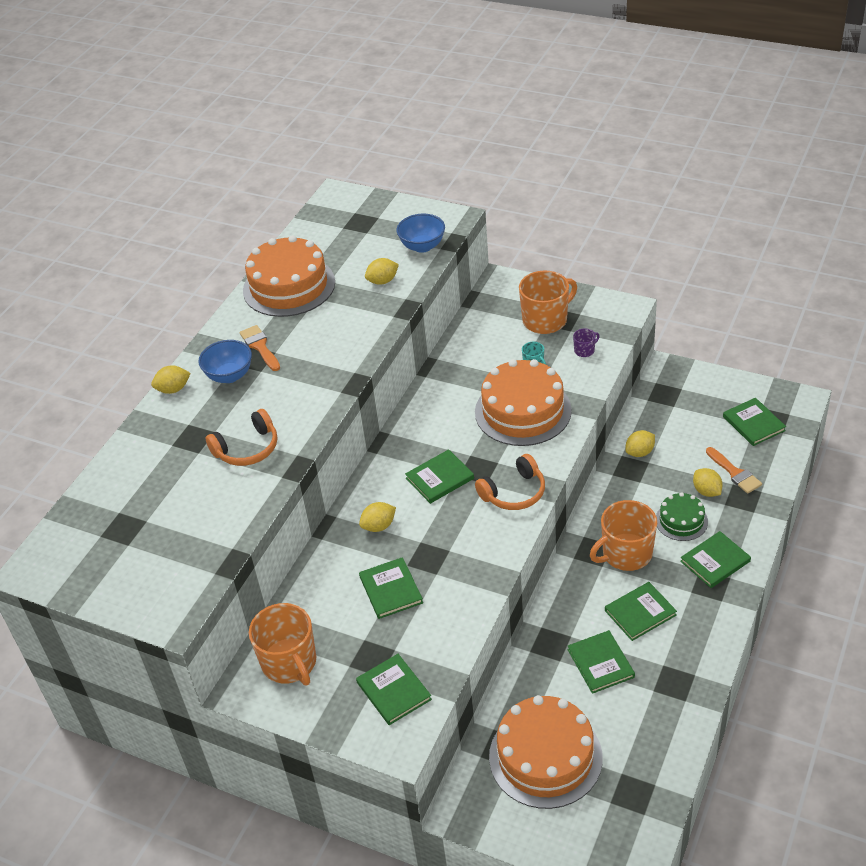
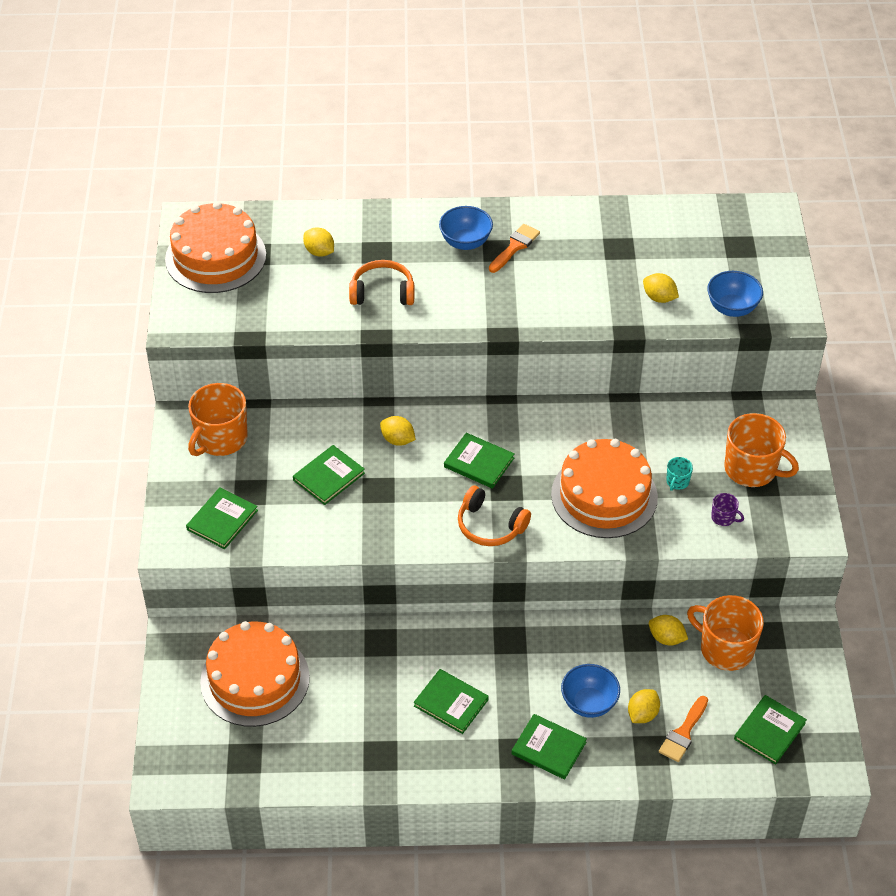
camera: 60 degrees right, 5 degrees up
yellow lemon [151,365,191,394] -> yellow lemon moved to [303,227,334,257]
orange headphones [206,409,277,466] -> orange headphones turned 150 degrees clockwise [349,260,414,305]
orange cake [243,235,335,317] -> orange cake moved to [165,201,266,293]
green book [568,630,635,694] -> none
orange mug [590,500,657,571] -> orange mug moved to [687,595,764,671]
green cake [656,492,708,541] -> blue bowl [561,664,620,718]

